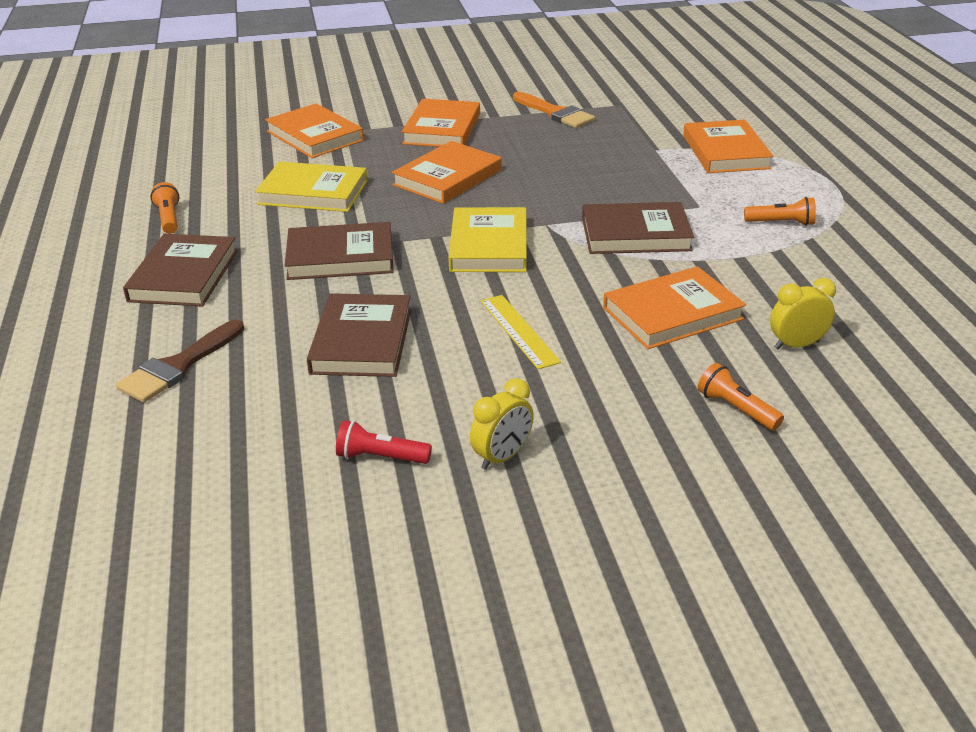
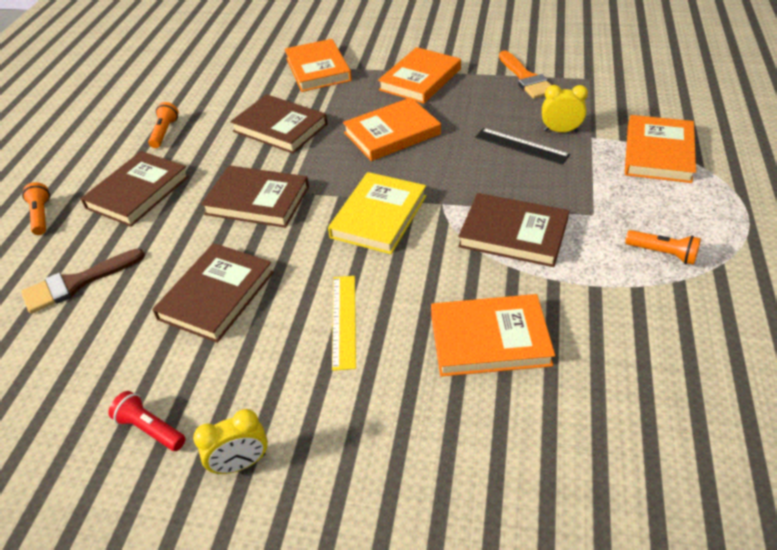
camera: 25 degrees right, 10 degrees up
yellow book [255,162,367,212] -> brown book [230,94,328,154]
orange flashlight [698,363,784,430] -> orange flashlight moved to [22,182,50,235]
yellow clock [770,278,836,350] -> yellow clock moved to [542,85,588,132]
none -> black ruler [475,128,570,165]

